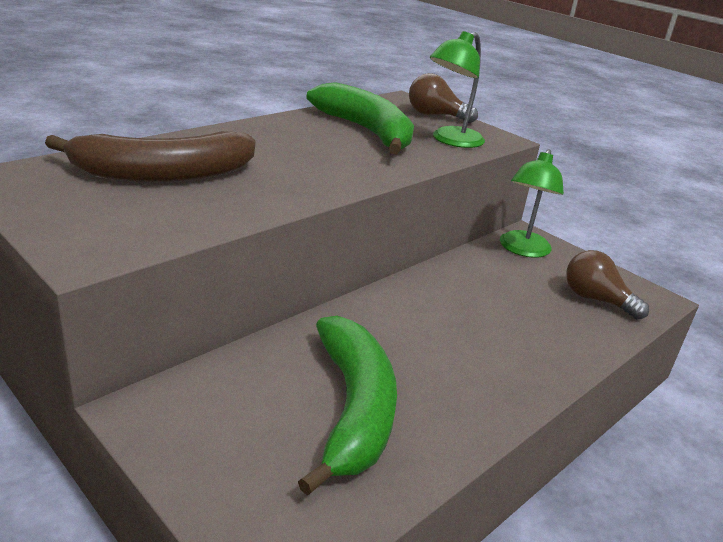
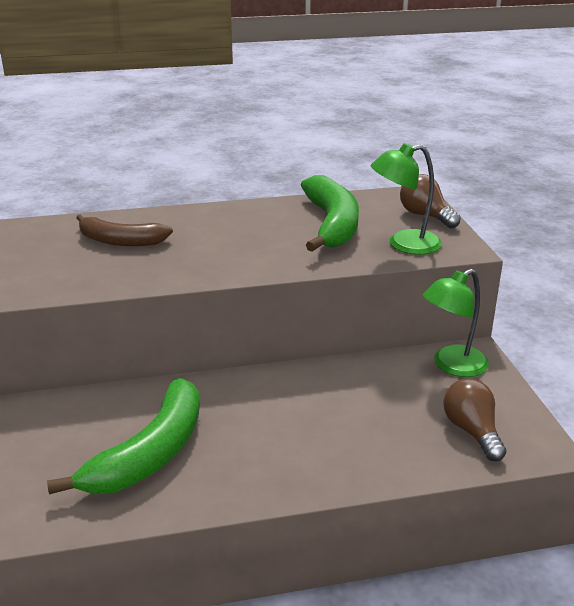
camera: 35 degrees right, 0 degrees up
brown banana [45,131,256,182] -> brown banana [76,214,173,246], size x0.67

